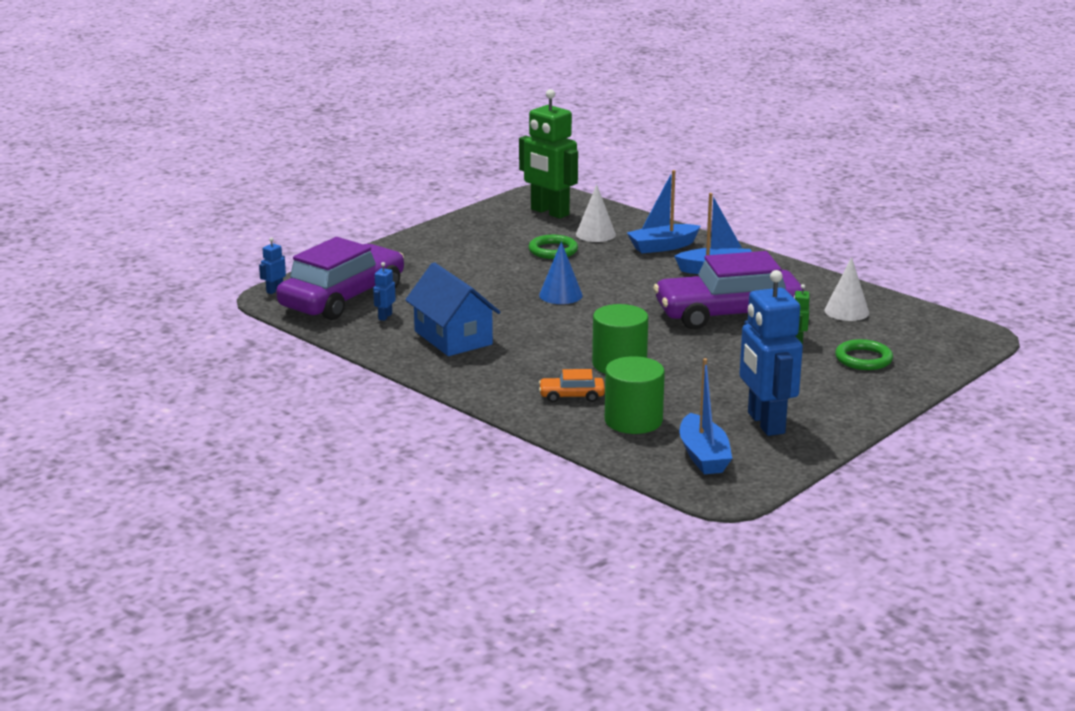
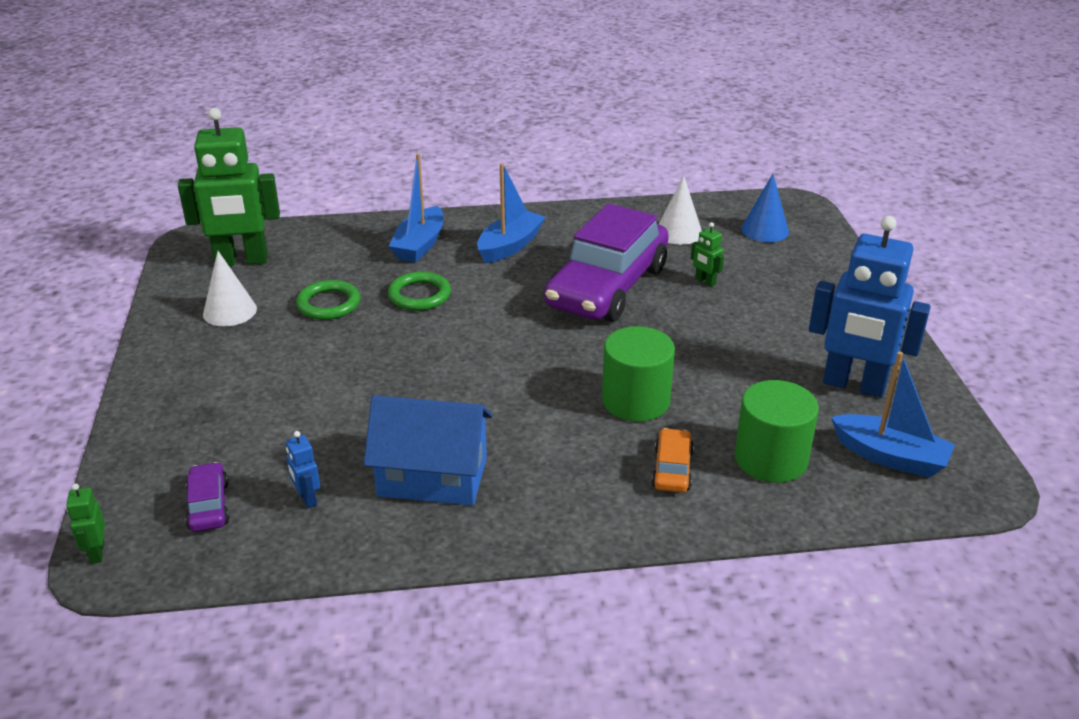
camera: 50 degrees left, 10 degrees up
blue robot [259,237,286,294] -> green robot [66,483,105,564]
purple car [276,237,404,320] -> purple car [185,462,230,532], size x0.41
blue cone [539,242,583,304] -> blue cone moved to [741,174,789,242]
orange car [539,369,605,402] -> orange car turned 150 degrees clockwise [651,428,694,493]
white cone [576,184,616,242] -> white cone moved to [203,251,257,326]
green ring [835,339,893,370] -> green ring moved to [388,271,451,311]

